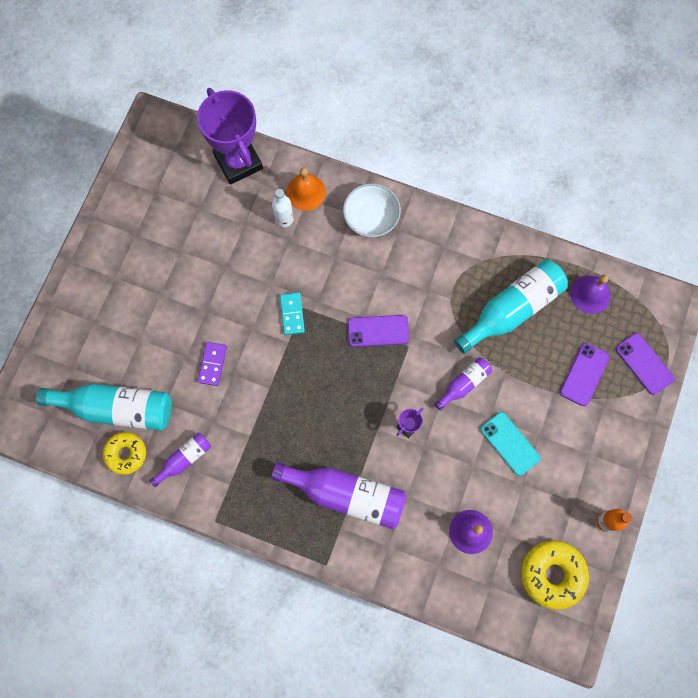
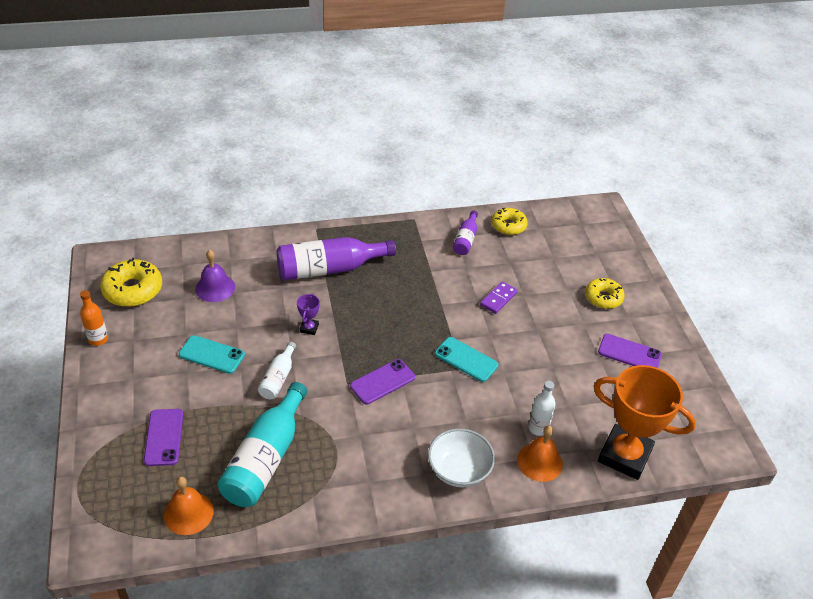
camera: 145 degrees right, 30 degrees down
turquoise bottle [36,384,172,431] -> none
purple trophy [197,88,263,185] -> orange trophy [594,365,696,480]
purple domino [198,342,227,386] -> purple domino turned 60 degrees clockwise [480,281,518,314]
turquoise domino [280,292,305,335] -> turquoise phone [435,337,498,382]
purple bottle [435,358,492,410] -> white bottle [258,342,296,399]
purple bell [570,275,611,314] -> orange bell [164,476,214,535]
purple phone [616,333,674,395] -> purple phone moved to [598,334,662,368]
none -> yellow donut [585,278,625,309]

